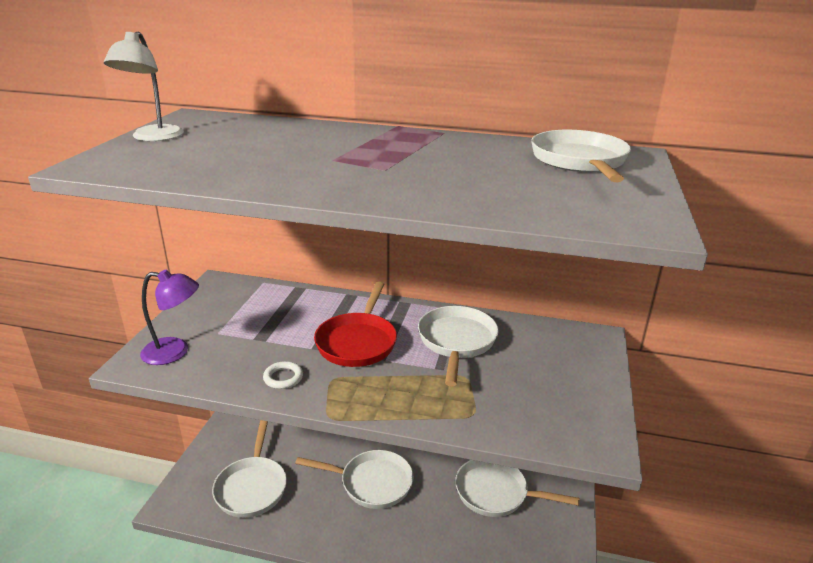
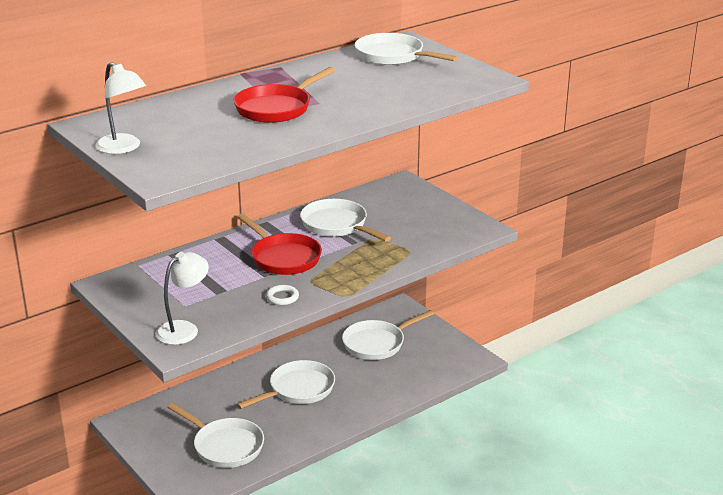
camera: 50 degrees left, 0 degrees up
purple lamp [140,270,199,365] -> white lamp [156,252,209,345]
none -> red pan [234,67,335,123]

